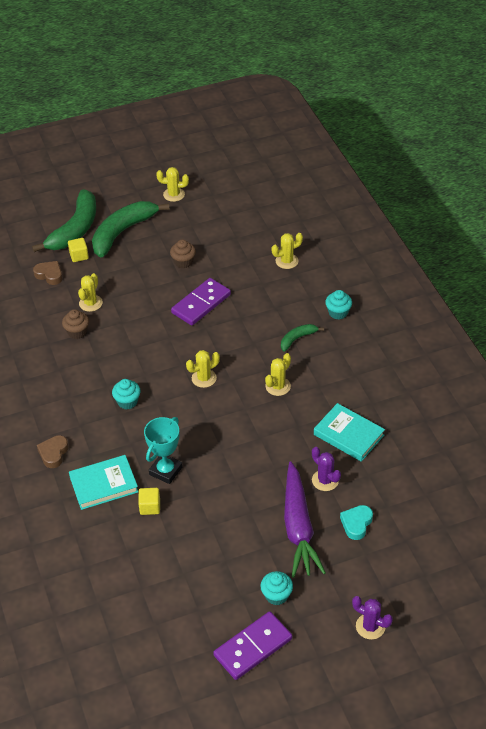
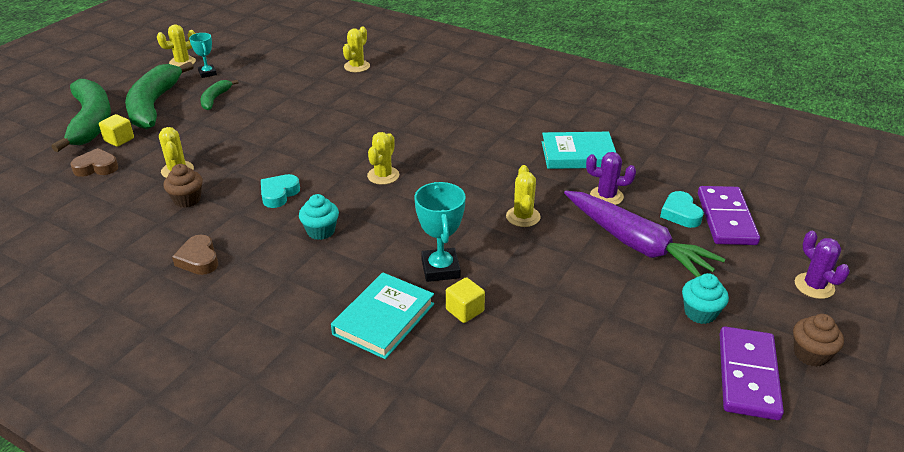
camera: 40 degrees left, 10 degrees down
brown heart [37,435,69,468] -> brown heart moved to [172,235,218,275]
brown cupcake [170,240,196,268] -> brown cupcake moved to [793,314,844,367]
purple domino [171,278,231,326] -> purple domino moved to [698,186,760,245]
yellow cactus [265,353,291,396] -> yellow cactus moved to [506,165,540,227]
green banana [281,324,324,351] -> green banana moved to [200,80,238,110]
turquoise cupcake [325,290,352,320] -> none
purple cactus [352,596,393,640] -> purple cactus turned 75 degrees clockwise [795,231,850,299]
none -> turquoise trophy [189,33,217,78]
none -> turquoise heart [261,174,300,208]

